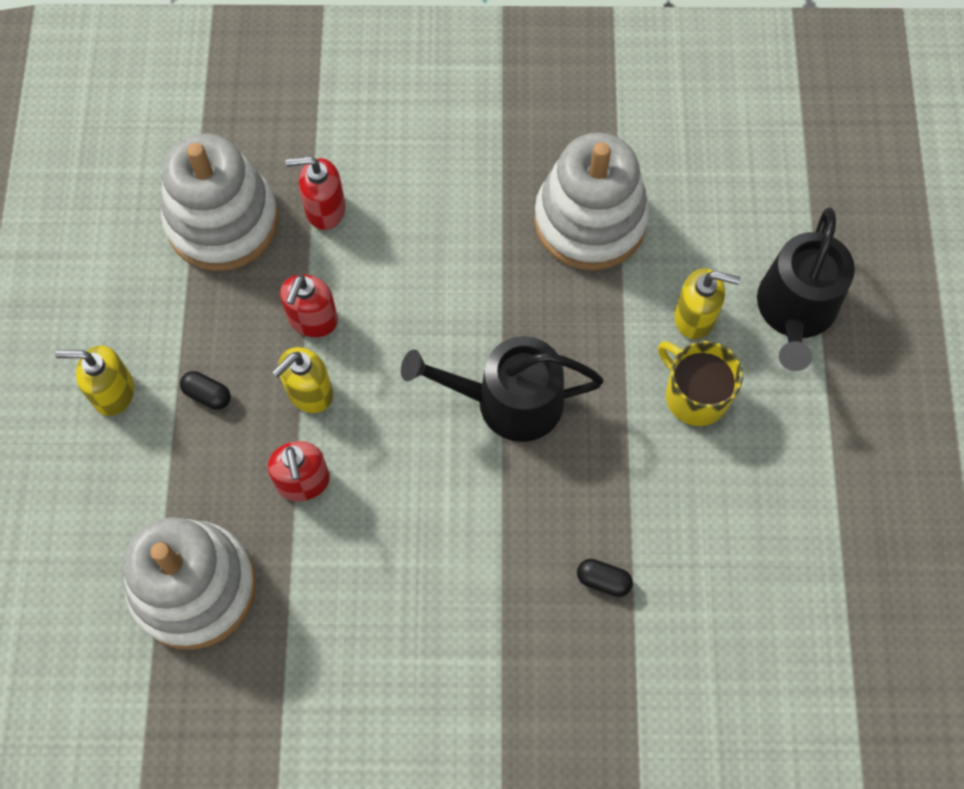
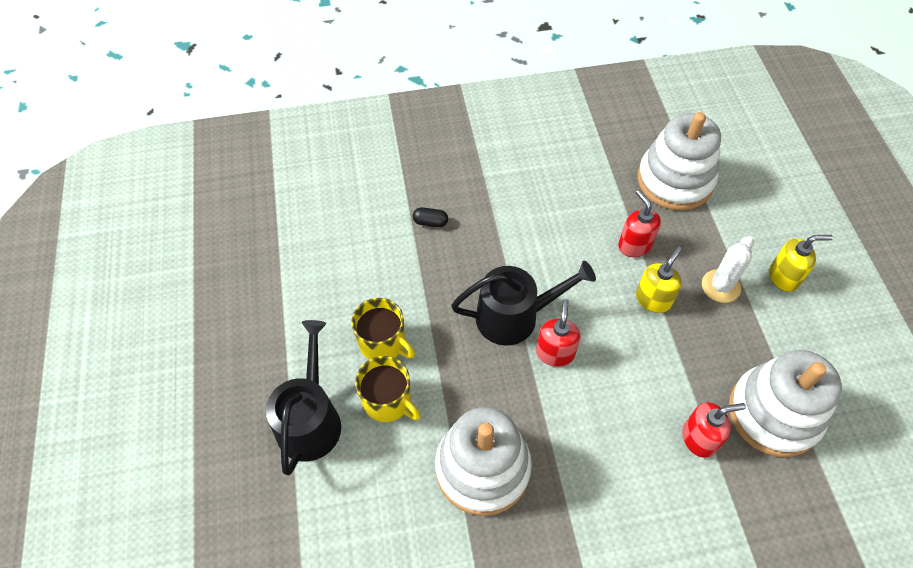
camera: 170 degrees right, 10 degrees down
black capsule [180,371,231,410] -> white cactus [702,236,754,303]
red soap dispenser [280,274,338,337] -> red soap dispenser moved to [536,299,580,367]
yellow soap dispenser [674,269,741,339] -> yellow mug [355,356,421,422]

